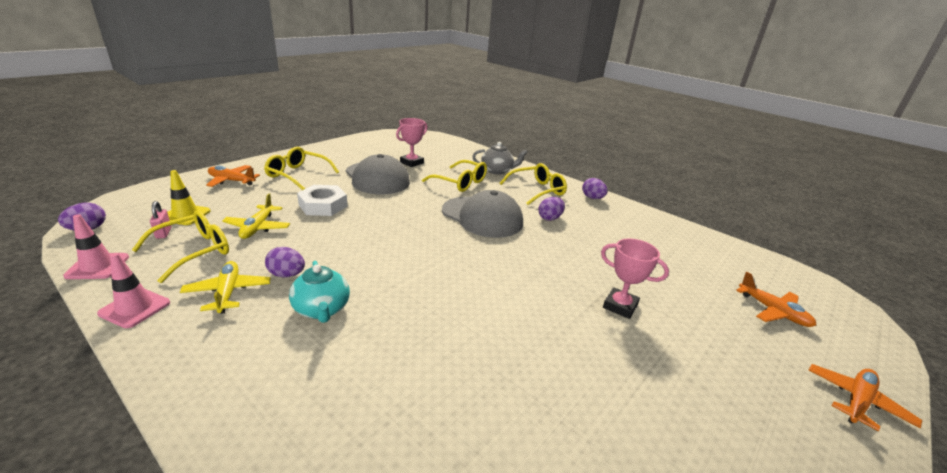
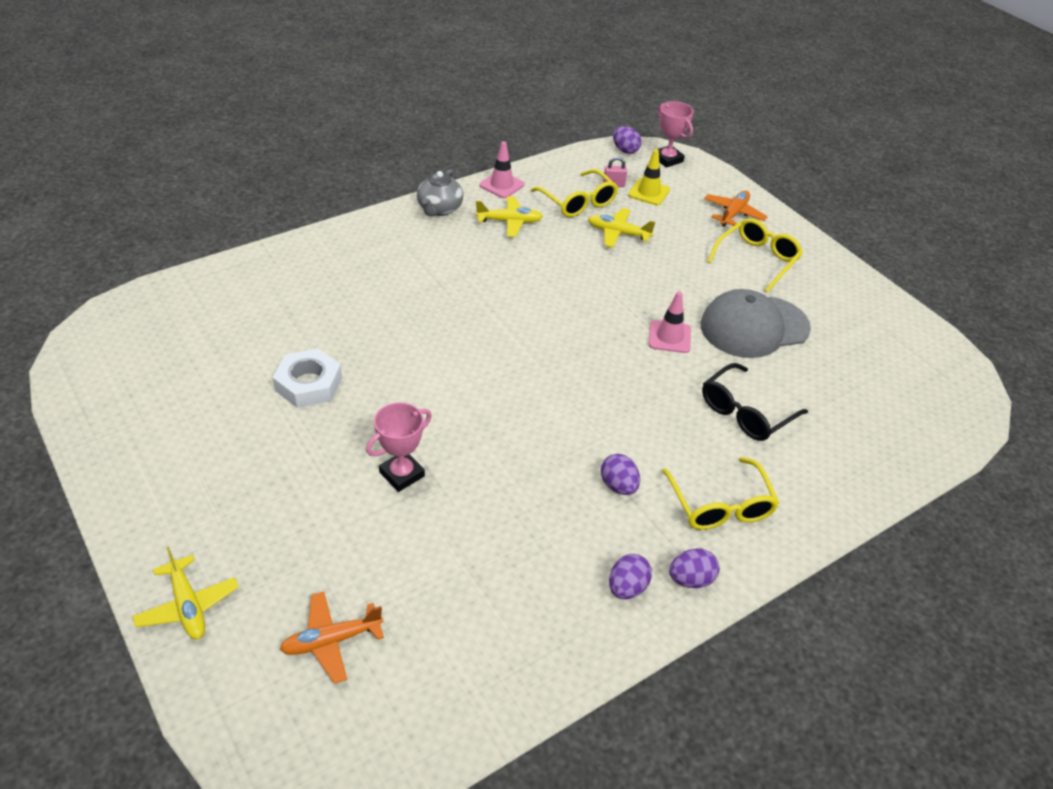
camera: 105 degrees right, 15 degrees up
pink traffic cone [63,214,129,279] -> pink traffic cone moved to [649,291,691,353]
purple egg [265,247,305,277] -> purple egg moved to [609,554,652,599]
turquoise teapot [289,261,350,323] -> none
white nut [297,185,348,216] -> white nut moved to [272,349,342,408]
pink trophy [396,118,427,167] -> pink trophy moved to [657,101,694,168]
yellow glasses [422,160,487,192] -> black glasses [702,363,808,441]
grey cap [442,190,523,238] -> none
grey teapot [472,142,528,174] -> grey teapot moved to [417,170,463,216]
orange plane [809,364,922,432] -> yellow plane [132,547,239,639]

